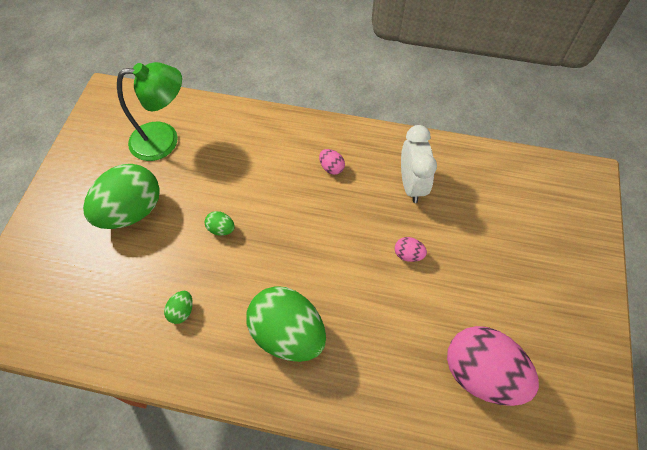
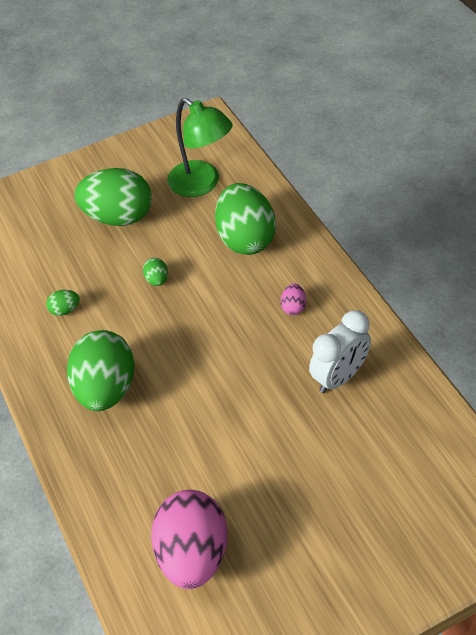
camera: 55 degrees right, 10 degrees down
pink egg [395,237,427,262] -> none
none -> green egg [215,183,276,255]

